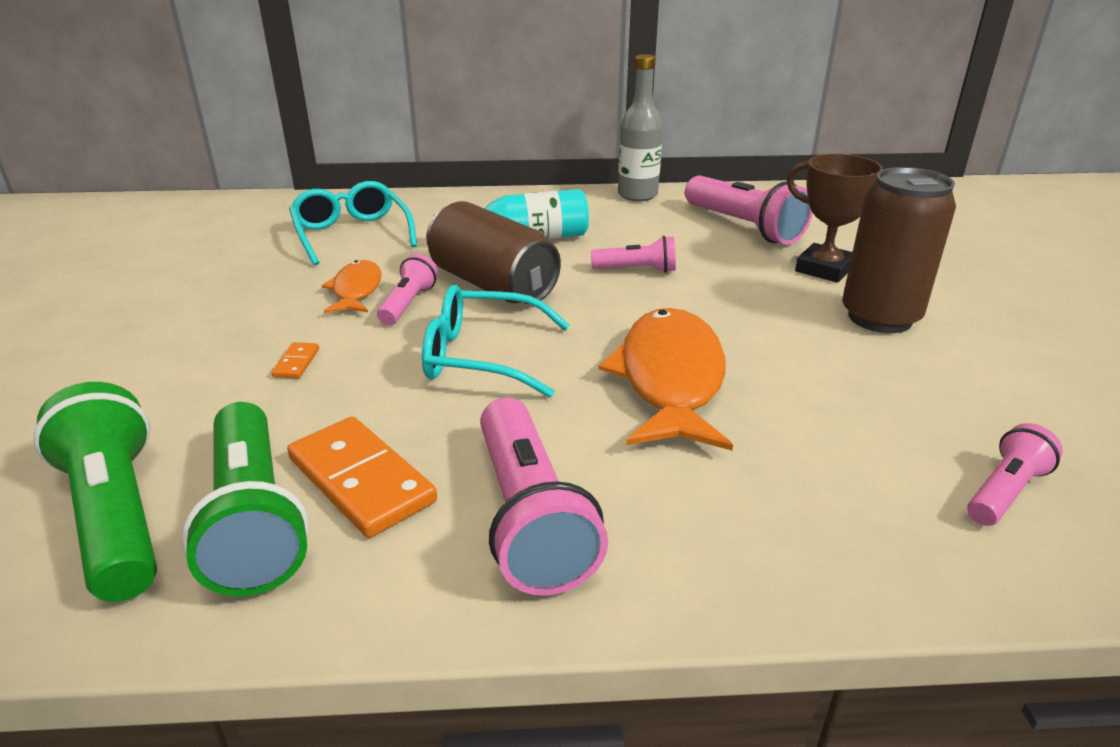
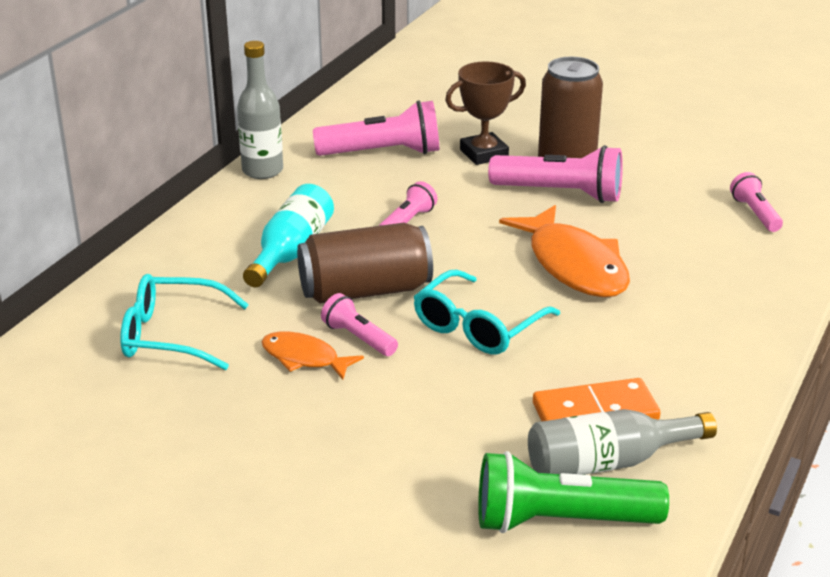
camera: 60 degrees left, 0 degrees up
green flashlight [182,402,309,596] -> grey bottle [528,409,717,475]
orange domino [271,342,319,378] -> none
pink flashlight [480,397,608,596] -> pink flashlight moved to [488,145,623,203]
orange fish [598,308,733,451] -> orange fish turned 150 degrees counterclockwise [499,205,630,297]

